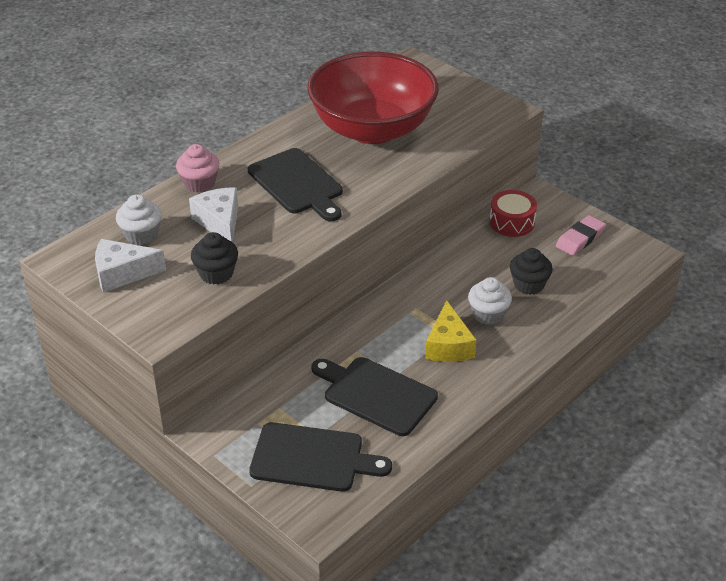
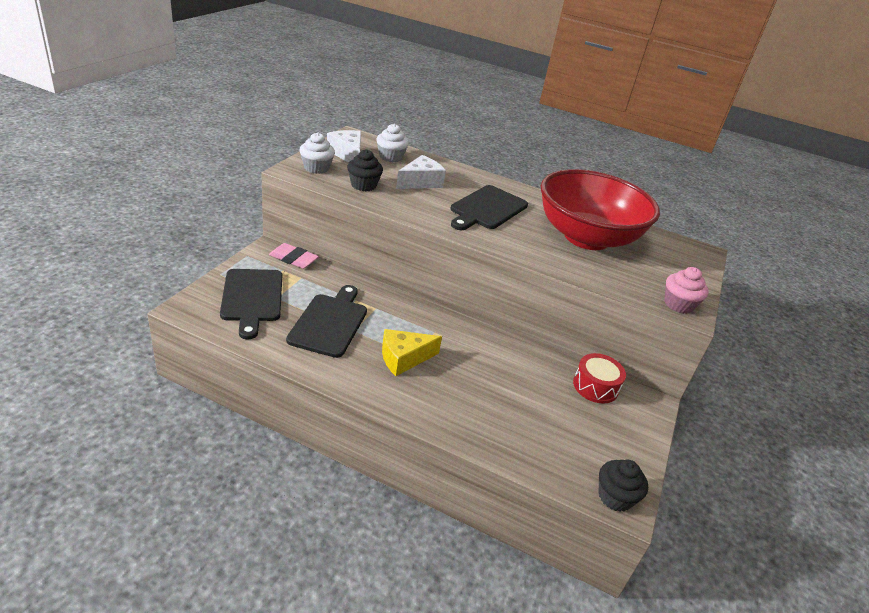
camera: 65 degrees right, 5 degrees down
pink cupcake [176,144,219,193] -> pink cupcake moved to [664,267,709,314]
white cupcake [468,277,512,325] -> white cupcake moved to [300,133,335,174]
black cupcake [510,248,552,295] -> black cupcake moved to [599,460,648,512]
pink eraser [556,215,606,256] -> pink eraser moved to [269,243,319,269]

